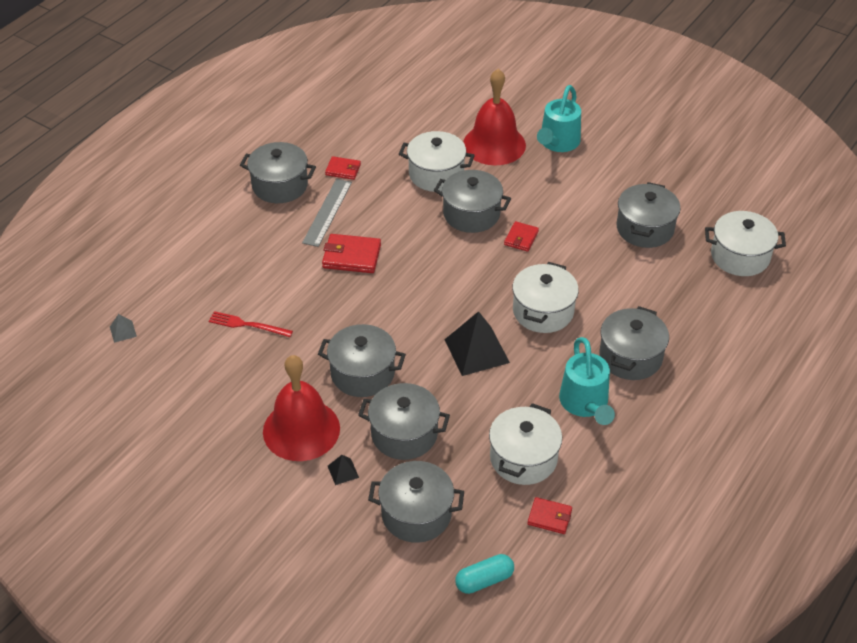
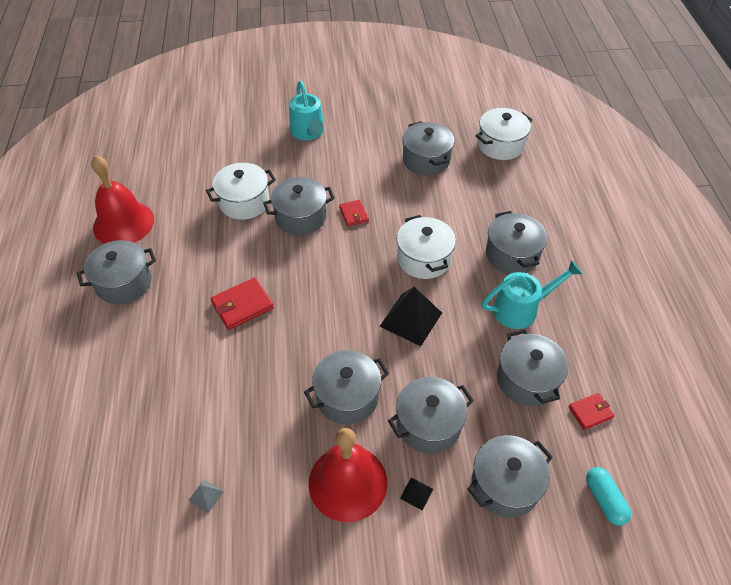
camera: 40 degrees left, 5 degrees up
grey pyramid [110,314,137,343] -> grey pyramid moved to [188,480,224,513]
red fork [209,311,293,337] -> none
grey ruler [302,179,352,247] -> none
red wallet [325,156,361,180] -> none
turquoise capsule [455,554,514,594] -> turquoise capsule turned 45 degrees counterclockwise [586,467,631,525]
red bell [463,69,526,165] -> red bell moved to [91,155,154,244]
white pot [489,403,562,485] -> grey pot [497,329,568,406]
turquoise watering can [559,337,615,425] -> turquoise watering can turned 60 degrees counterclockwise [481,260,582,329]

